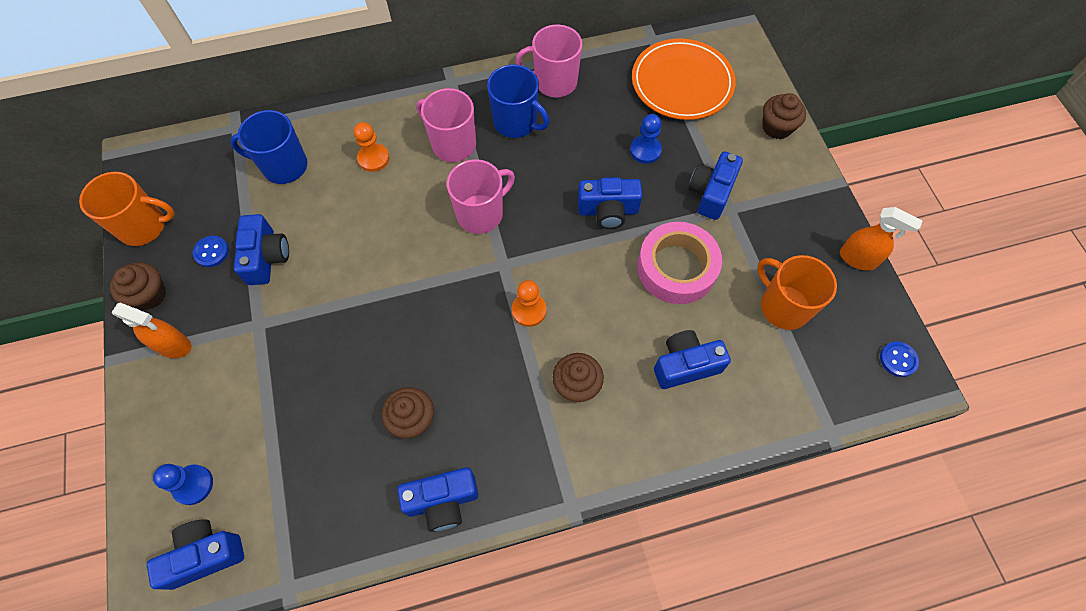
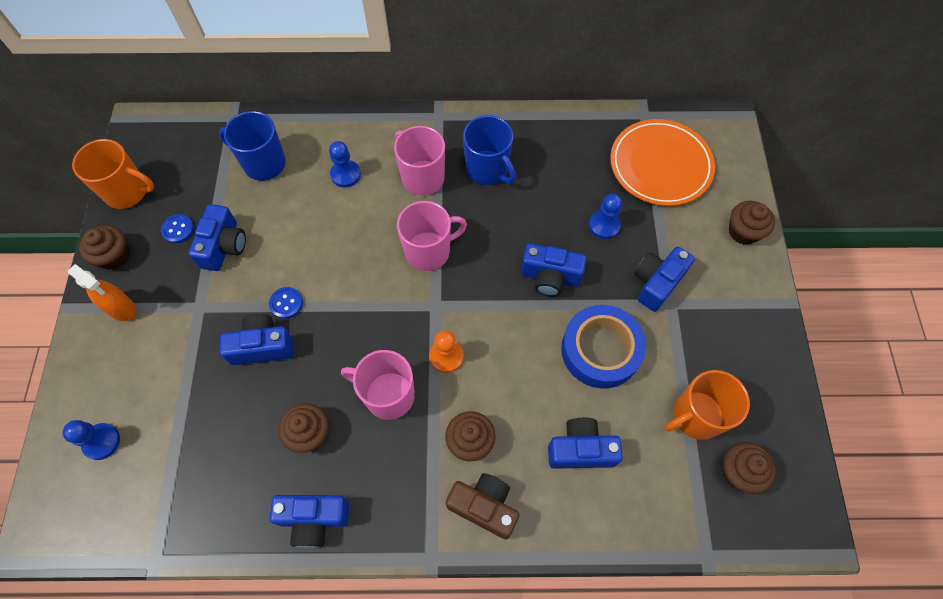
camera: 15 degrees right, 0 degrees up
blue camera [147,519,244,590] -> blue camera moved to [220,314,293,365]
orange pawn [354,122,389,172] -> blue pawn [329,141,361,187]
pink mug [516,24,582,97] -> pink mug moved to [341,350,415,420]
pink tape [637,222,722,304] -> blue tape [561,305,646,389]
orange mug [757,255,837,330] -> orange mug turned 90 degrees counterclockwise [665,370,750,440]
orange spray bottle [840,207,923,271] -> none
blue button [880,341,919,377] -> blue button moved to [269,287,303,319]
none -> brown camera [446,473,520,539]
none -> brown cupcake [722,442,776,494]

